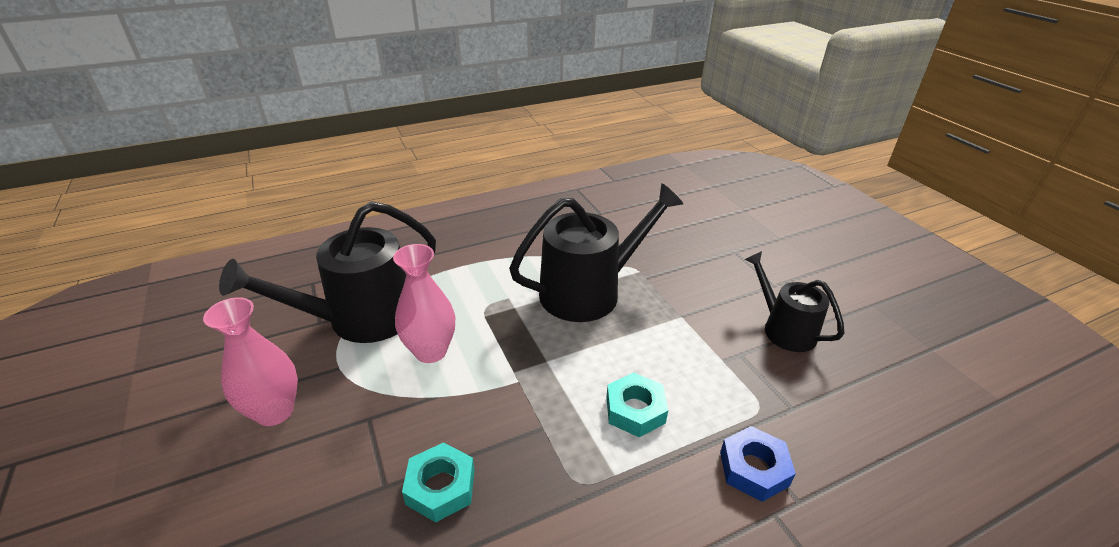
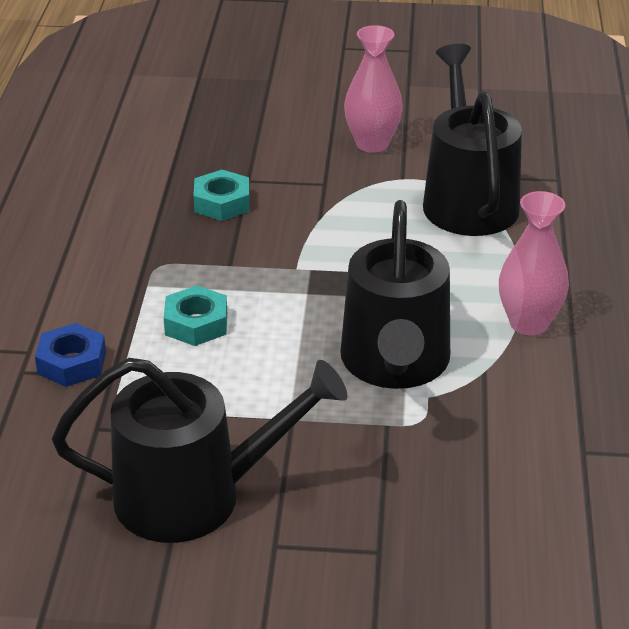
camera: 120 degrees right, 0 degrees up
pink vase [393,244,455,363] -> pink vase moved to [499,191,569,335]
black watering can [745,251,845,352] -> black watering can [52,358,347,543], size x1.67

